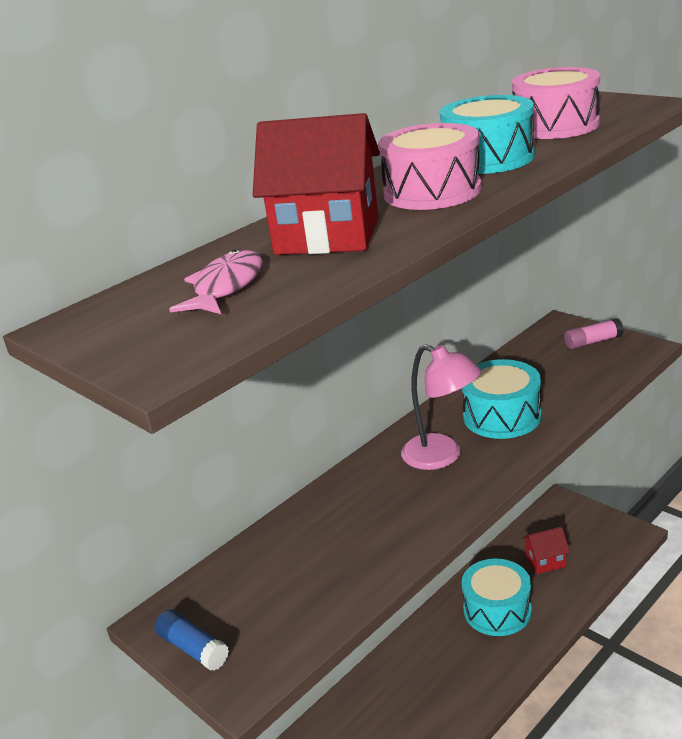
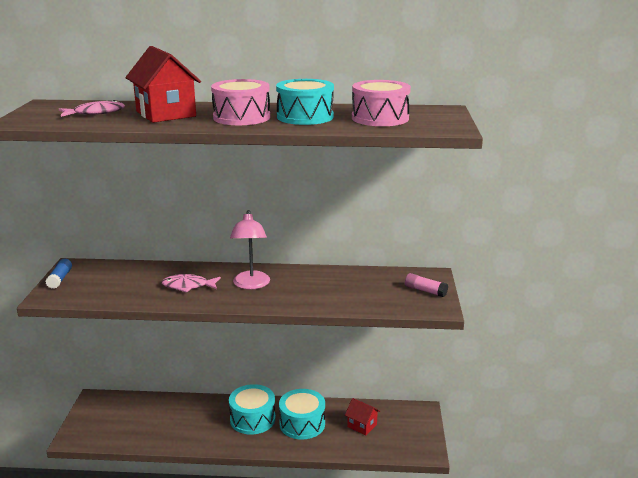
camera: 45 degrees right, 5 degrees down
turquoise drum [461,359,541,439] -> turquoise drum moved to [229,384,276,434]
none -> pink fish [162,274,221,293]

